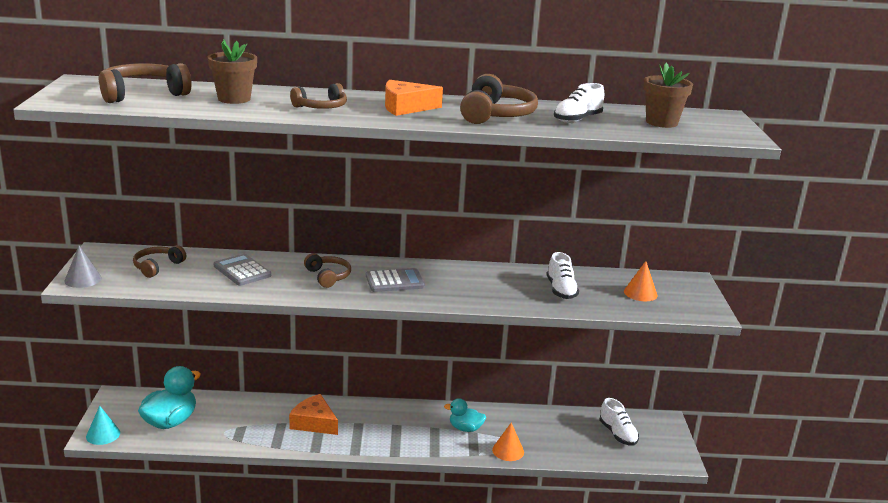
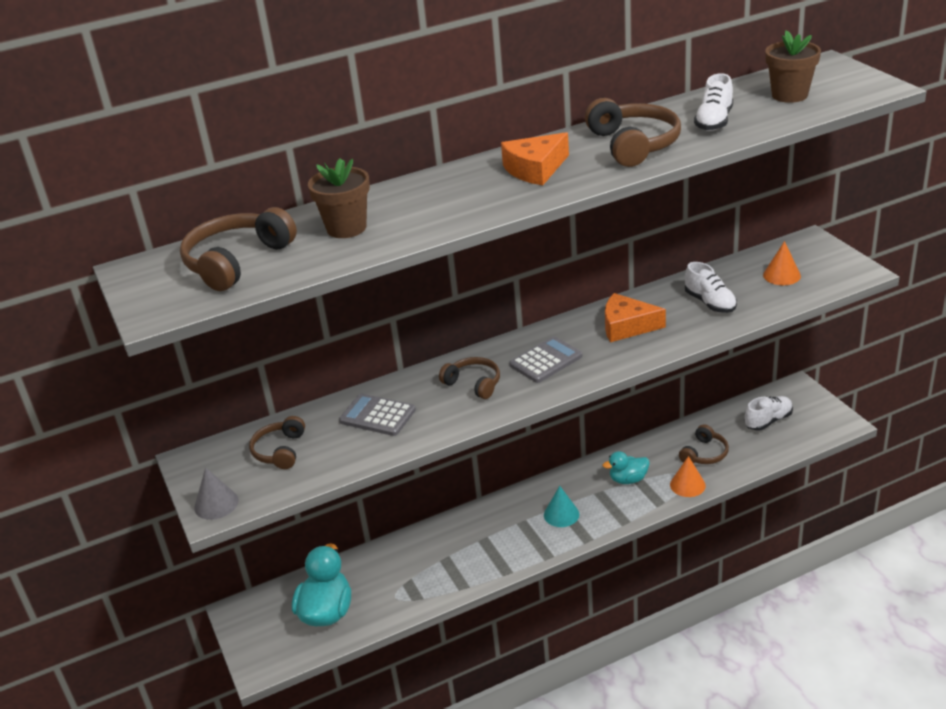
camera: 20 degrees left, 10 degrees up
turquoise cone [86,406,120,445] -> turquoise cone moved to [544,486,579,527]
orange cheese [289,394,338,435] -> orange cheese moved to [605,293,666,342]
brown headphones [290,83,347,109] -> brown headphones moved to [679,424,729,464]
white shoe [599,398,639,446] -> white shoe turned 75 degrees counterclockwise [745,396,793,430]

